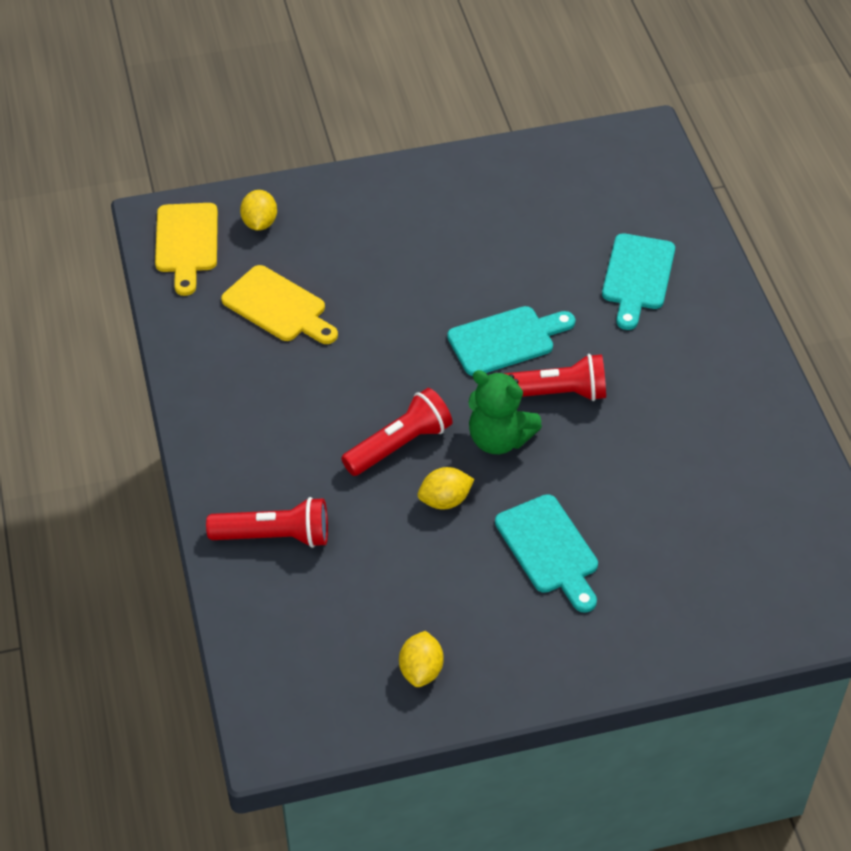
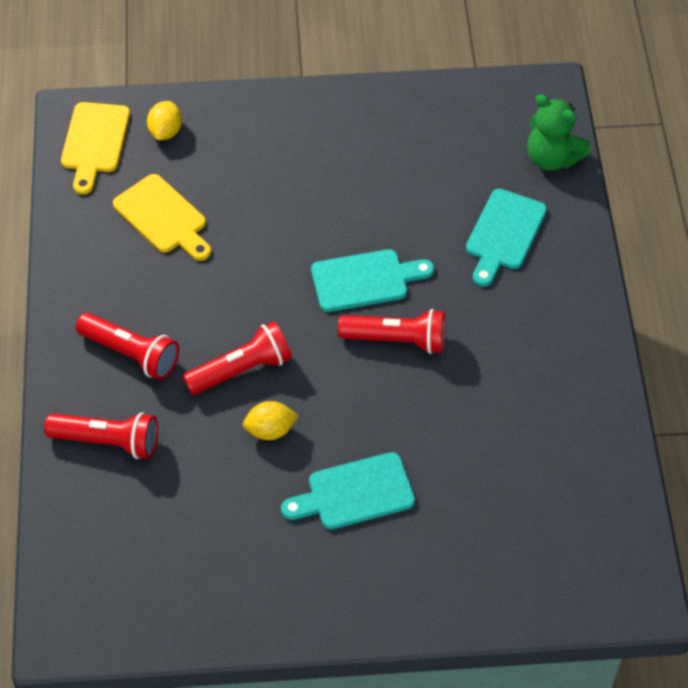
camera: 10 degrees right, 5 degrees up
yellow lemon [399,631,444,687] -> none
green teddy bear [468,370,542,454] -> green teddy bear moved to [527,94,590,171]
turquoise cutting board [495,494,598,613] -> turquoise cutting board turned 90 degrees clockwise [281,452,415,530]
none -> red flashlight [76,313,179,380]

